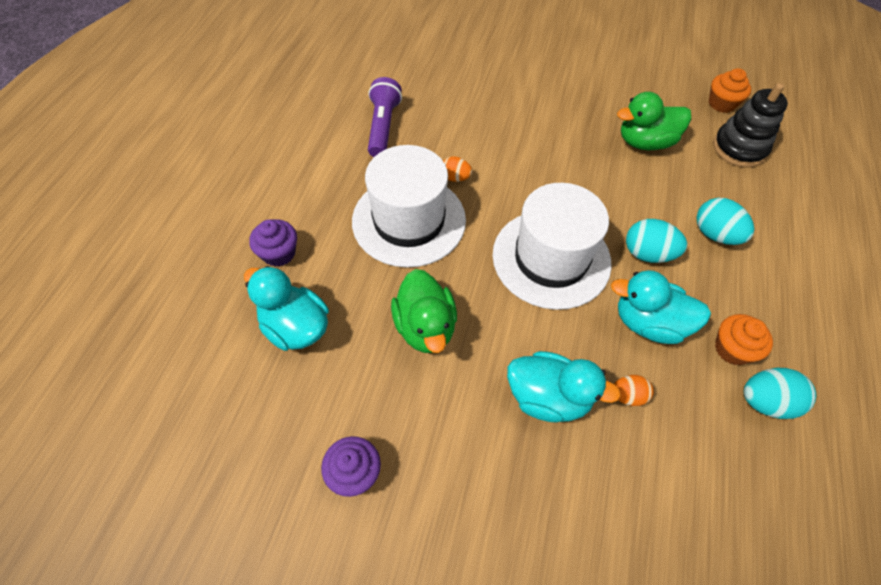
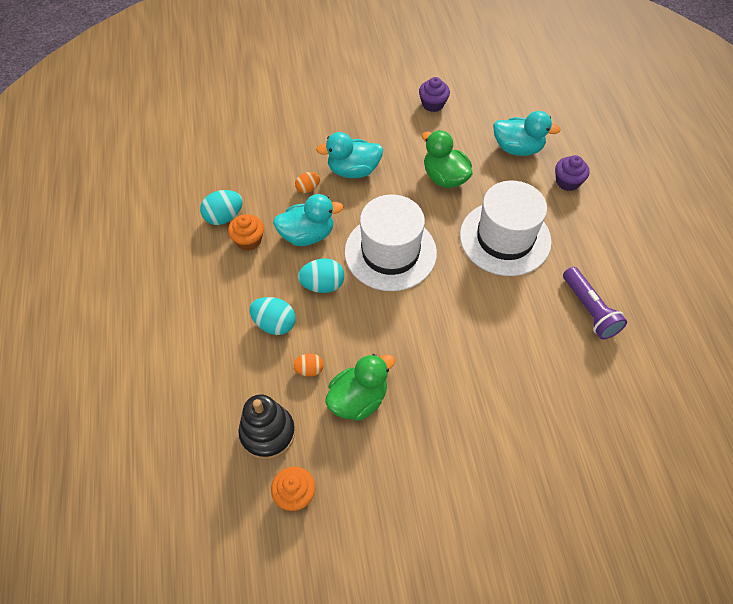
camera: 155 degrees right, 0 degrees up
orange egg [443,156,472,182] -> orange egg moved to [293,353,324,377]

